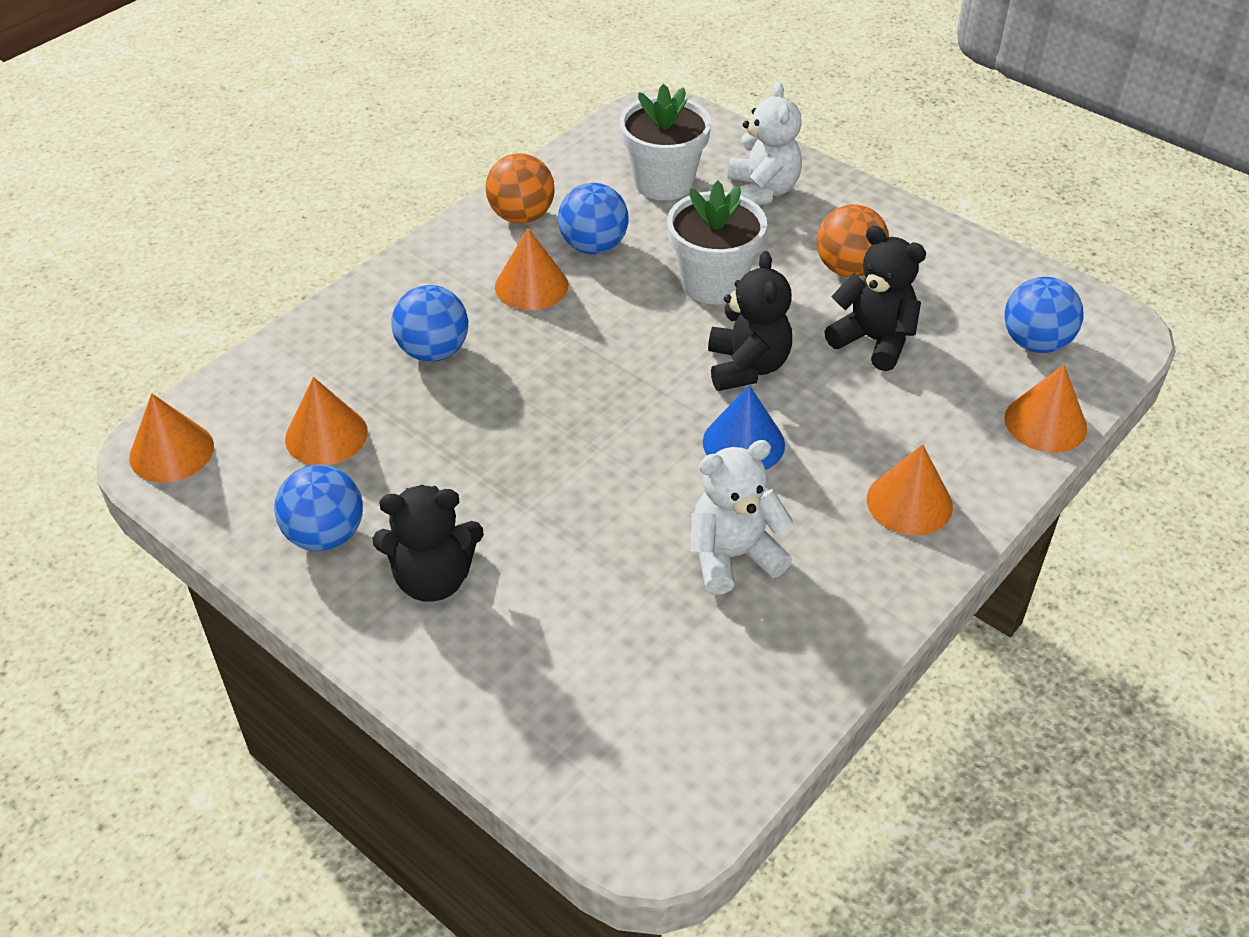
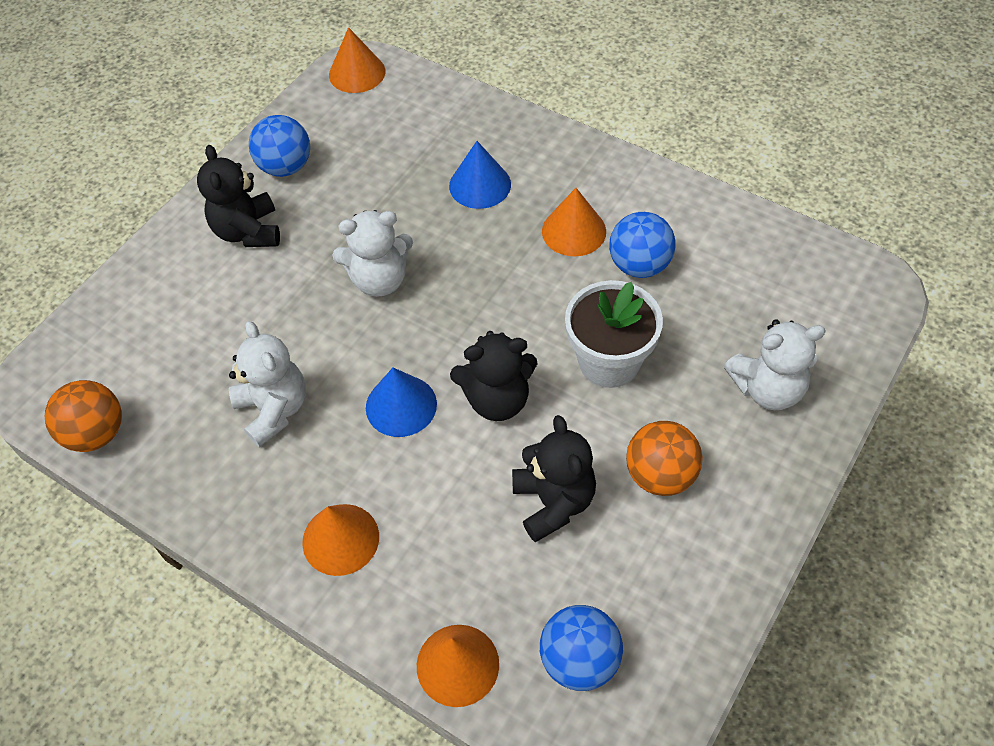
camera: 85 degrees right, 10 degrees up
orange cone [285,377,368,465] -> none
blue ball [391,285,468,362] -> blue cone [449,141,511,209]
orange ball [486,153,555,224] -> orange ball moved to [45,380,122,452]
white flower pot [619,84,712,200] -> none
black teddy bear [824,226,926,371] -> black teddy bear turned 45 degrees counterclockwise [512,415,596,542]
none -> white teddy bear [332,210,413,297]

